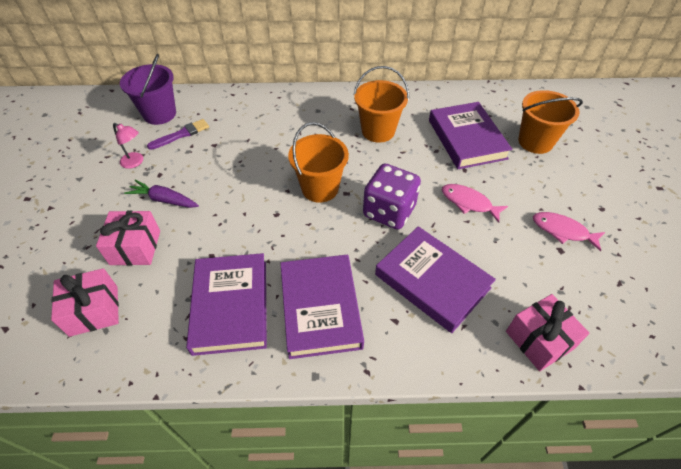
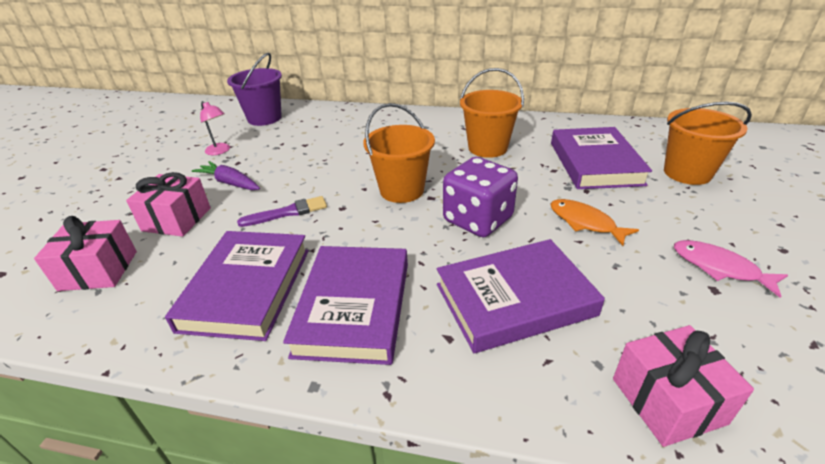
camera: 15 degrees right, 15 degrees down
purple brush [147,119,209,150] -> purple brush moved to [237,196,327,227]
purple book [375,226,496,333] -> purple book turned 75 degrees counterclockwise [437,239,605,353]
pink fish [442,184,508,223] -> orange fish [550,199,639,246]

